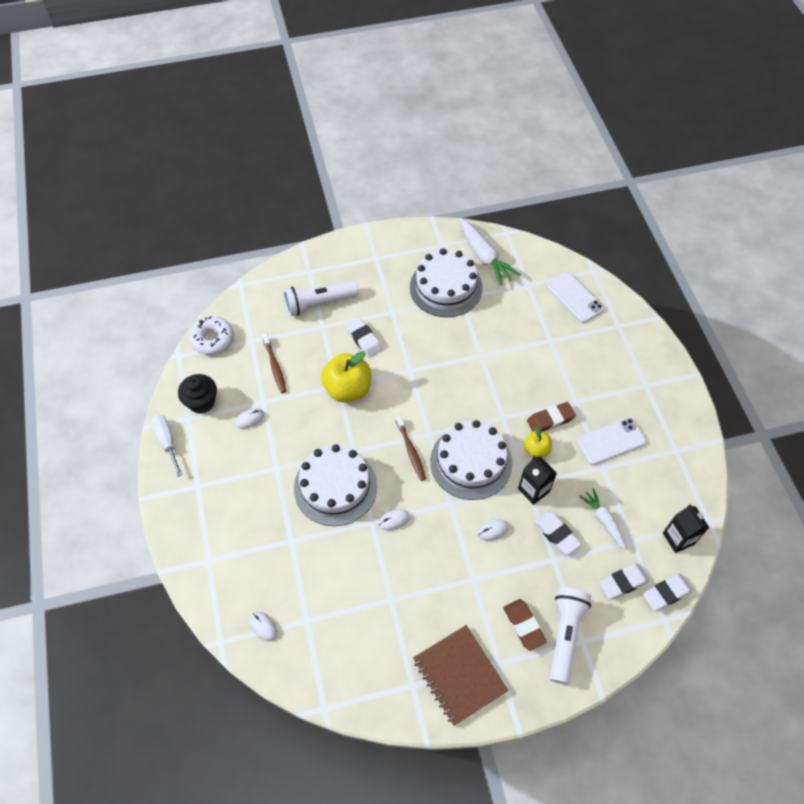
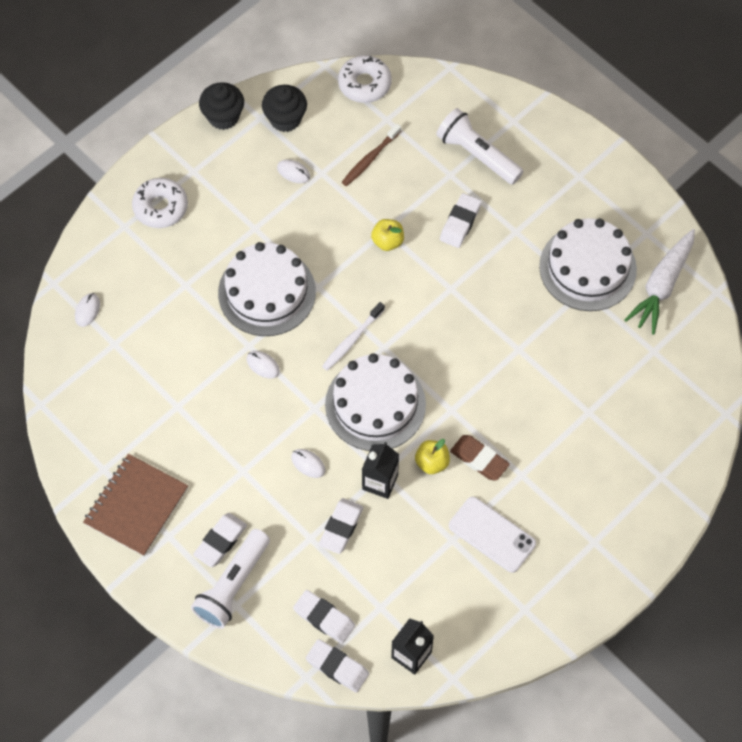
camera: 60 degrees right, 5 degrees up
white screwdriver [152,415,183,477] -> black cupcake [199,82,244,130]
yellow apple [321,351,371,402] -> yellow apple [371,219,404,251], size x0.54
brown toothbrush [395,415,426,481] -> white toothbrush [322,302,385,371]
brown eraser [503,599,547,651] -> white eraser [193,513,247,567]
white phone [546,272,604,323] -> none
white flashlight [550,587,591,684] -> white flashlight turned 135 degrees clockwise [191,529,270,629]
white carrot [579,488,627,550] -> none
none -> white donut [132,178,188,228]

